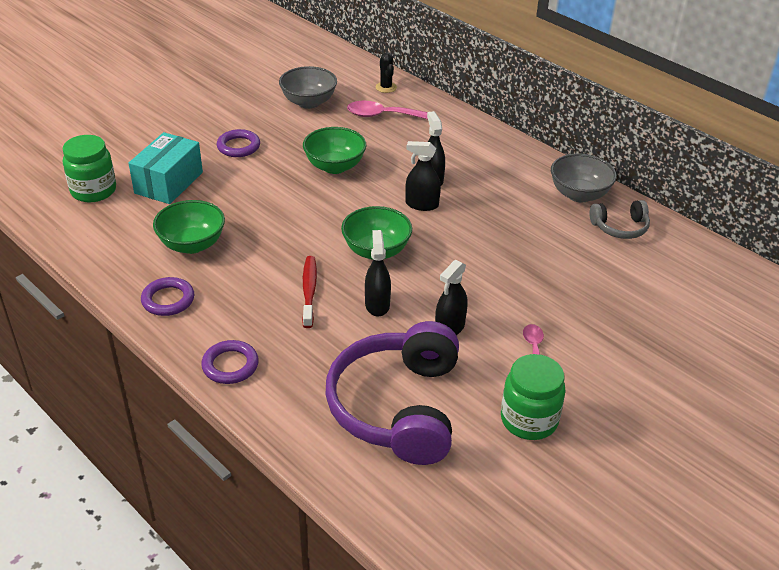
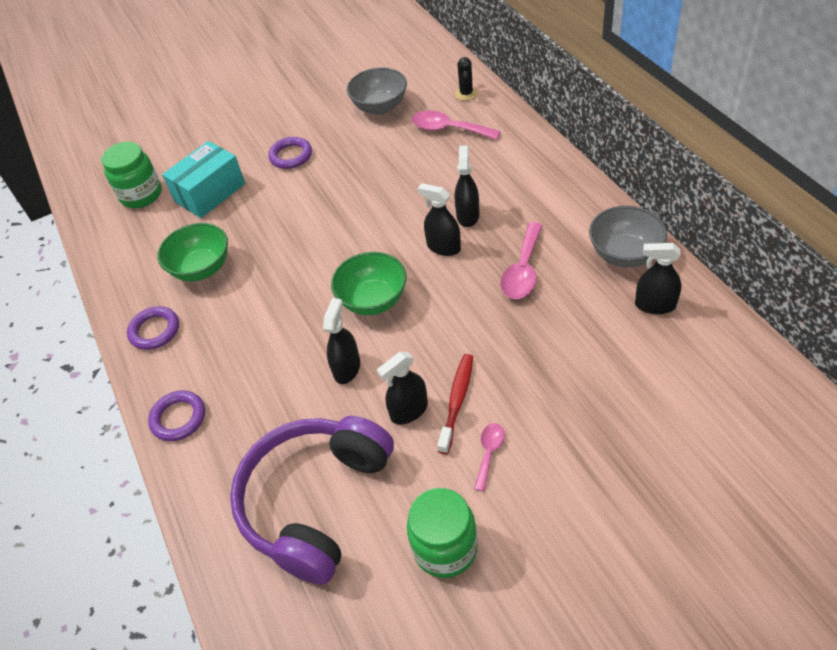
camera: 25 degrees right, 10 degrees up
red toothbrush [302,256,317,328] -> red toothbrush moved to [437,354,473,454]
green bowl [303,127,366,174] -> none
grey headphones [589,200,650,239] -> black spray bottle [635,243,682,314]
none -> pink spoon [500,222,543,299]

